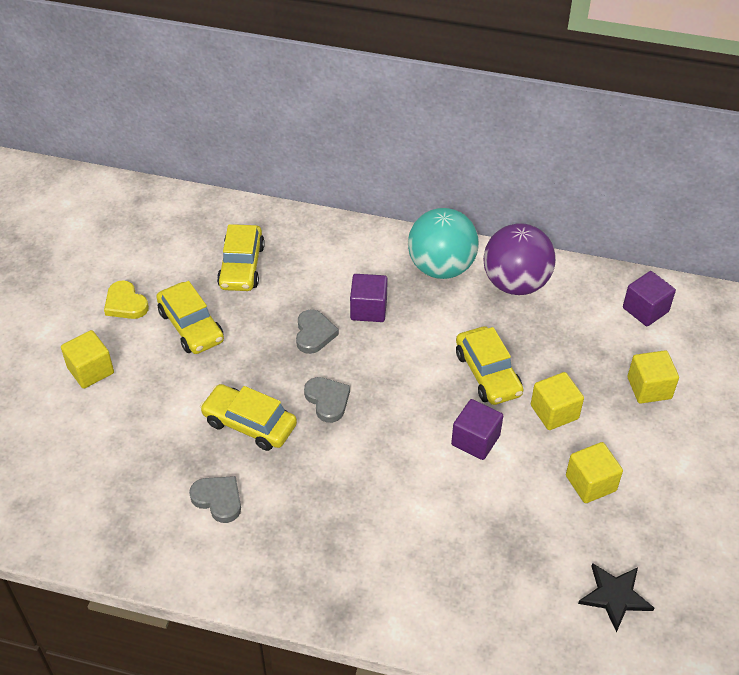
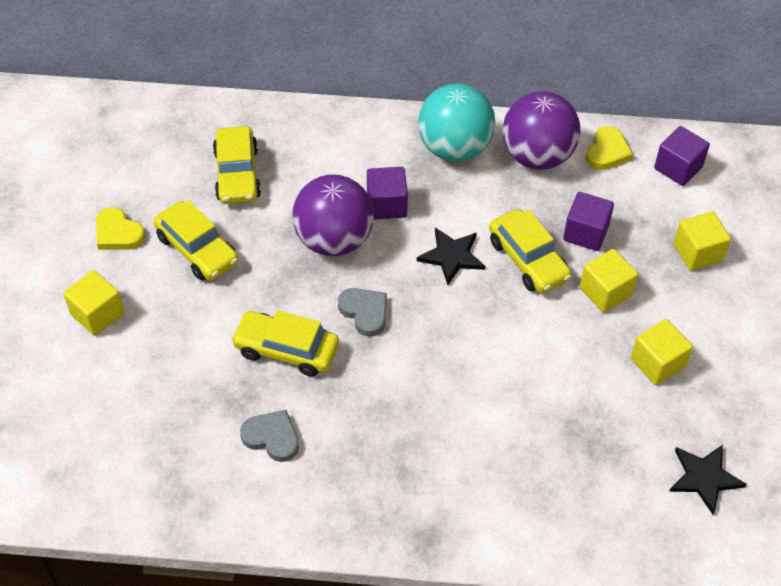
camera: 10 degrees left, 5 degrees up
grey heart [296,309,339,354] -> purple ball [292,174,374,256]
purple cube [451,399,503,460] -> purple cube moved to [563,192,614,251]
none -> black star [417,228,485,285]
none -> yellow heart [586,126,633,170]

